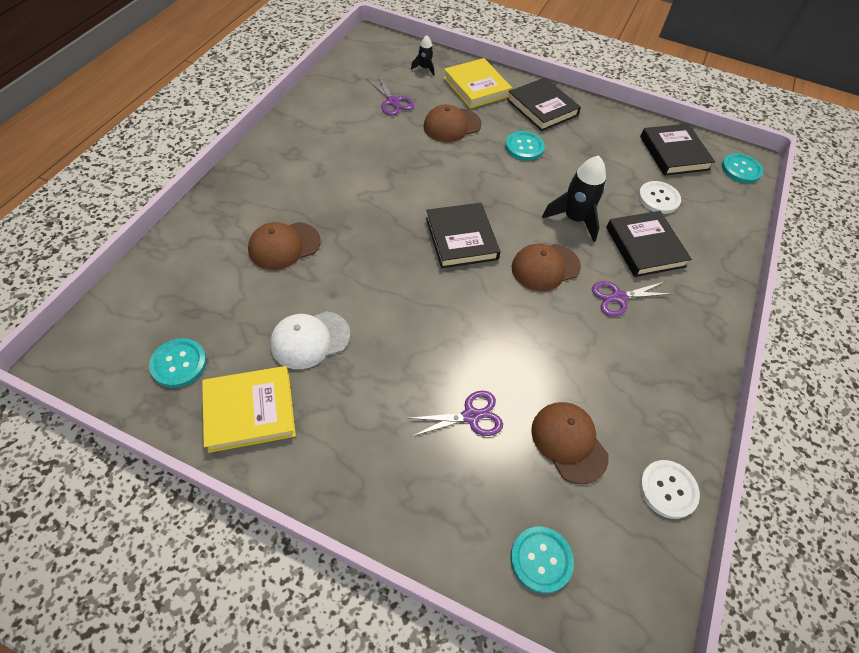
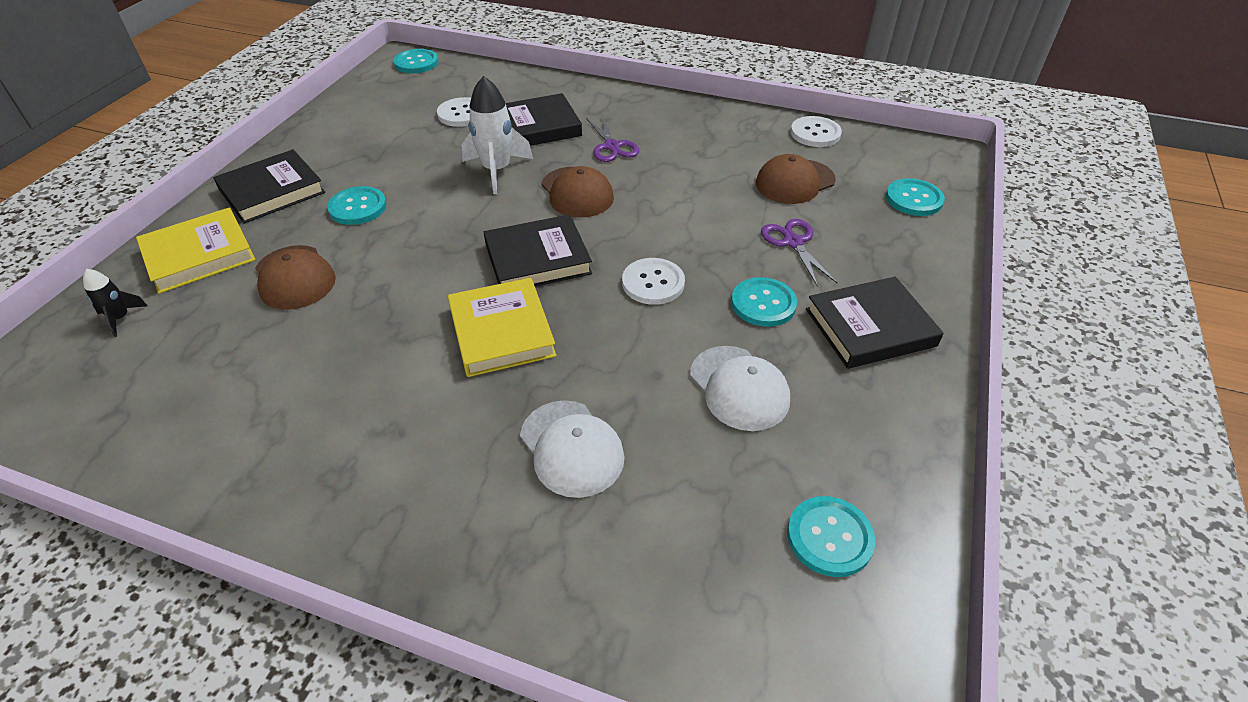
camera: 90 degrees left, 10 degrees down
yellow book [202,366,296,453] -> yellow book moved to [448,277,556,377]
brown cap [248,222,321,270] -> white cap [520,400,625,498]
purple scissors [367,75,414,115] -> none
black rocket [542,156,606,242] -> white rocket [462,76,533,194]
black book [640,124,715,176] -> black book moved to [806,277,944,369]
none -> white button [622,258,685,305]
none -> turquoise button [731,277,797,327]

